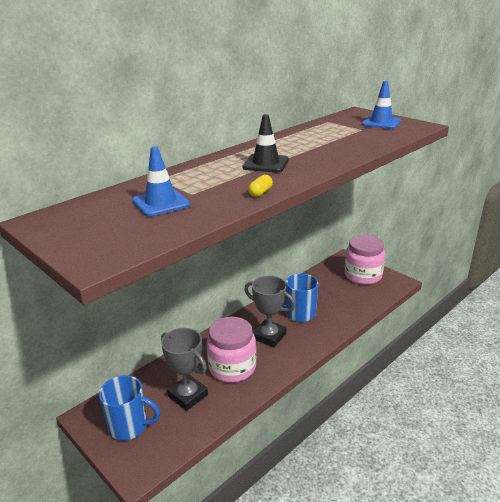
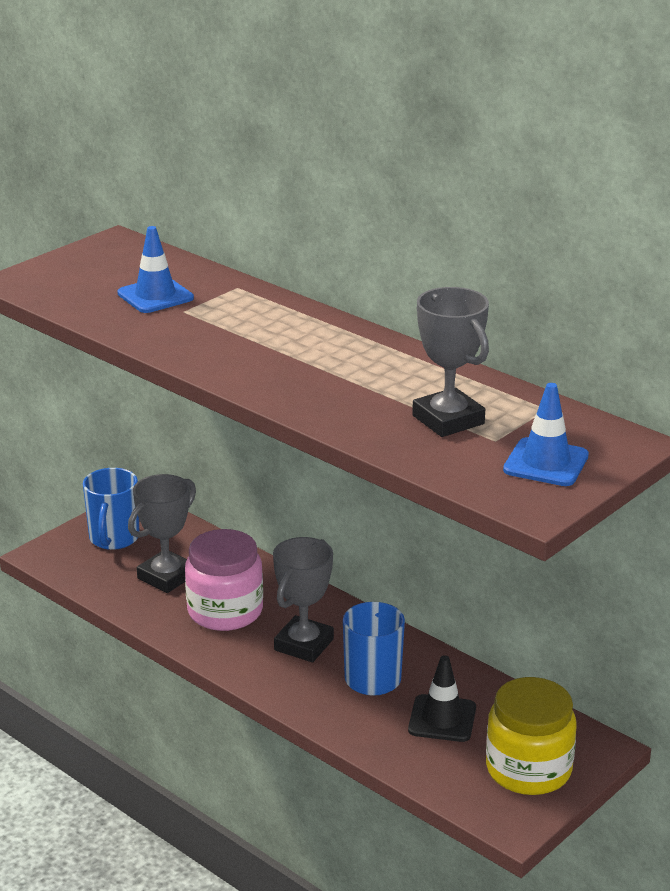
camera: 85 degrees right, 0 degrees up
black traffic cone [242,114,289,172] -> black traffic cone moved to [408,655,476,742]
yellow capsule [248,175,273,197] -> none
pink jar [345,235,385,285] -> yellow jar [486,677,576,795]
none -> grey trophy [412,287,489,437]

